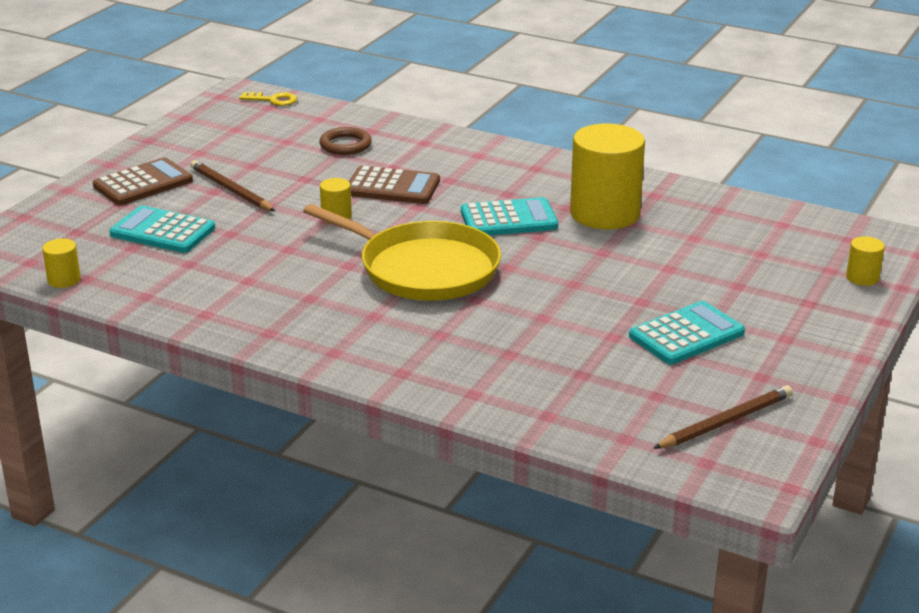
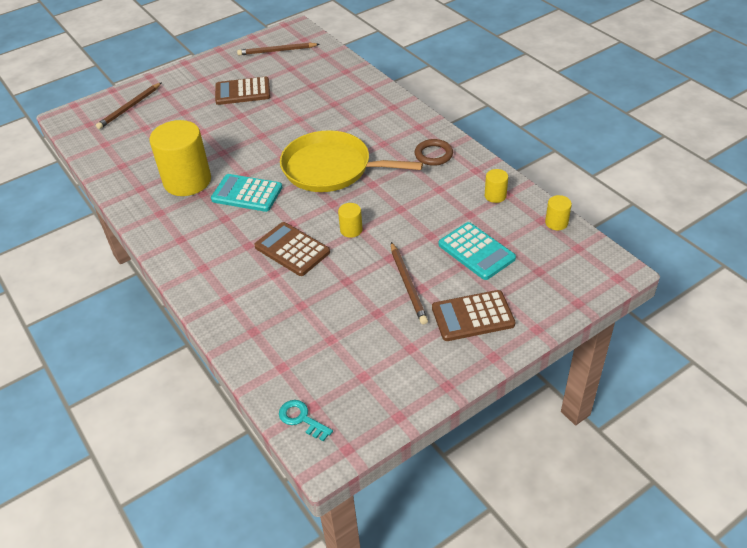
camera: 150 degrees left, 15 degrees up
yellow key [239,92,297,106] -> turquoise key [279,400,333,442]
yellow pan [303,204,501,301] -> yellow pan turned 45 degrees counterclockwise [280,130,423,192]
brown ring [319,127,372,155] -> brown ring moved to [415,139,453,166]
turquoise calculator [629,301,745,364] -> brown calculator [215,77,270,105]
yellow cylinder [846,236,885,286] -> yellow cylinder moved to [485,169,508,203]
none -> brown pencil [96,82,162,129]

